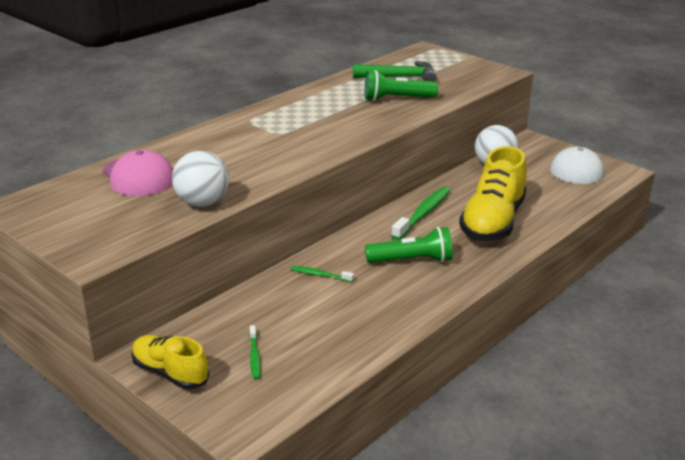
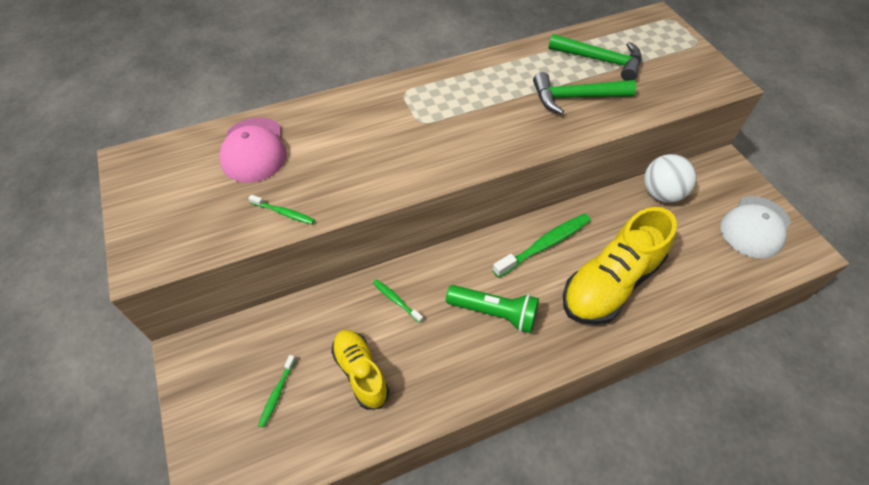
camera: 25 degrees right, 25 degrees up
yellow shoe [131,335,209,389] -> yellow shoe moved to [331,330,389,410]
white ball [172,150,229,207] -> green toothbrush [248,195,315,224]
green flashlight [365,70,438,101] -> green hammer [533,72,636,115]

